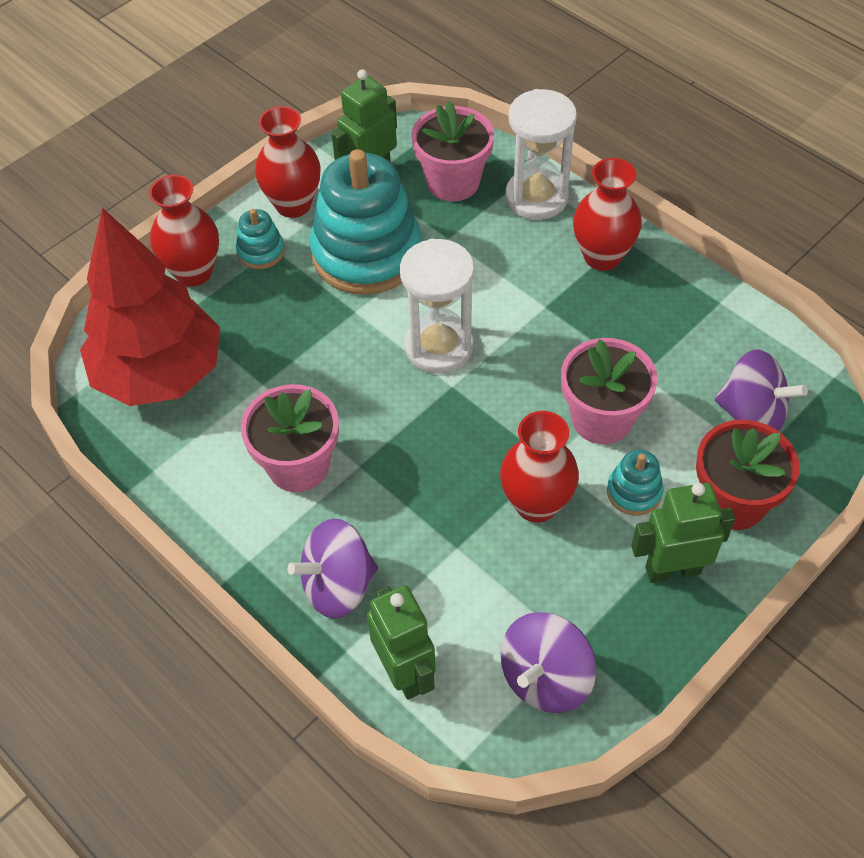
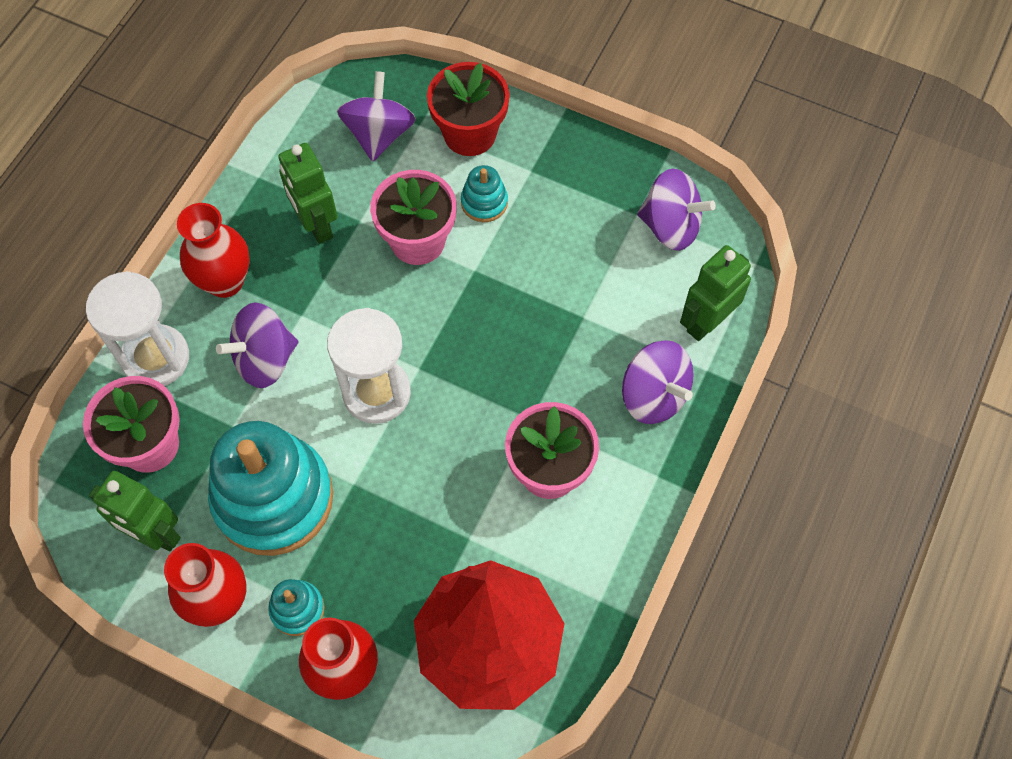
camera: 110 degrees left, 10 degrees up
red vase [500,411,579,523] -> none
green robot [631,483,735,583] -> green robot moved to [278,143,338,244]
none -> purple spinning top [216,303,298,388]

